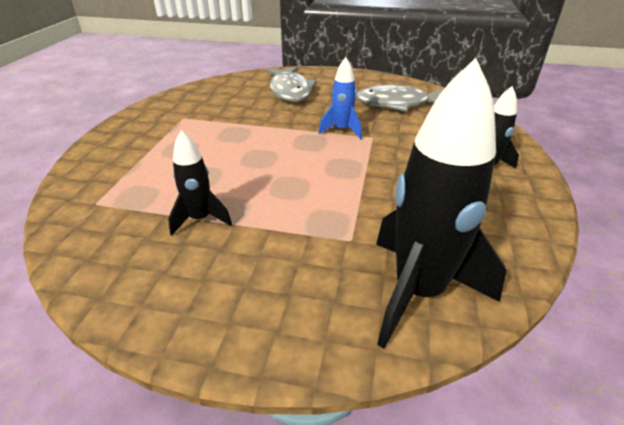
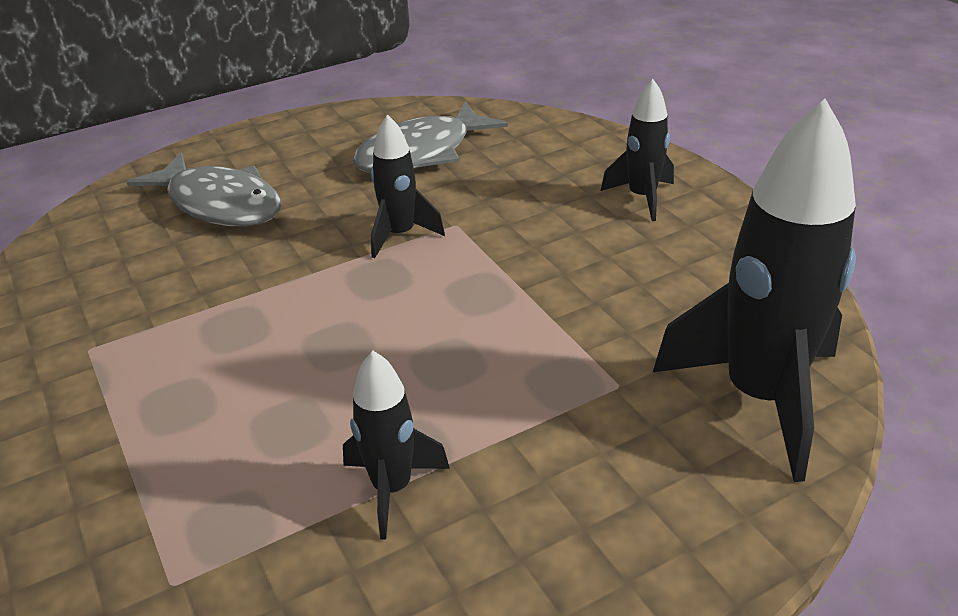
camera: 40 degrees left, 0 degrees up
blue rocket [318,57,362,139] -> black rocket [371,114,445,259]

